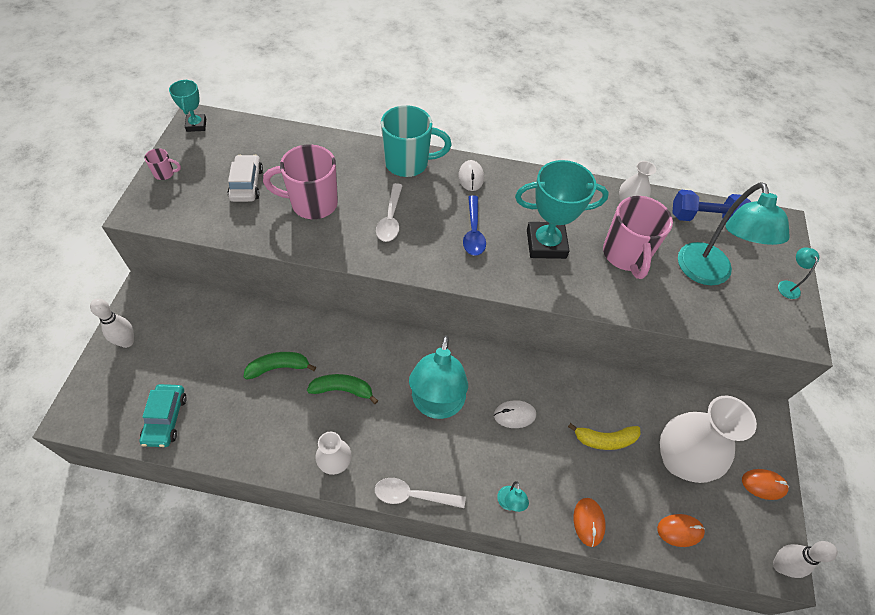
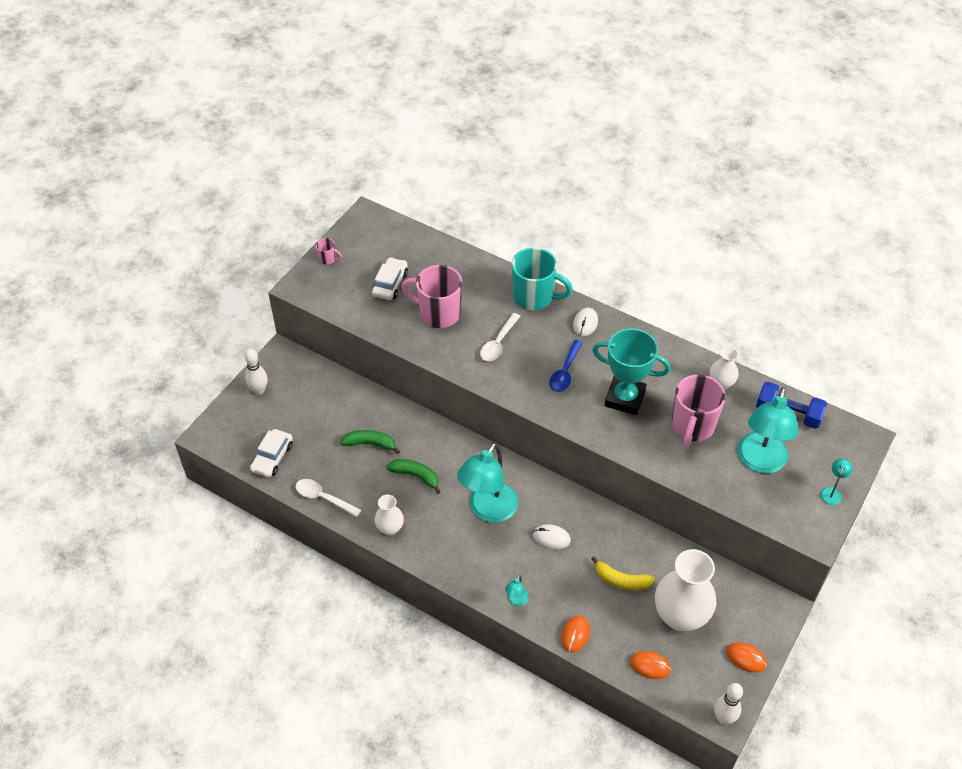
camera: 25 degrees right, 5 degrees down
turquoise car [140,384,187,447] -> white car [250,429,293,477]
turquoise trophy [169,79,206,132] -> none
white spoon [375,478,466,508] -> white spoon moved to [295,479,362,517]

